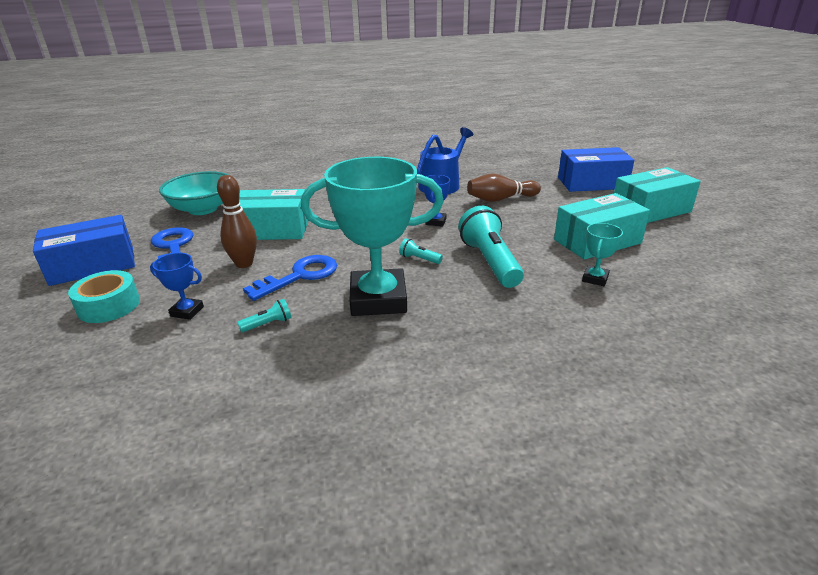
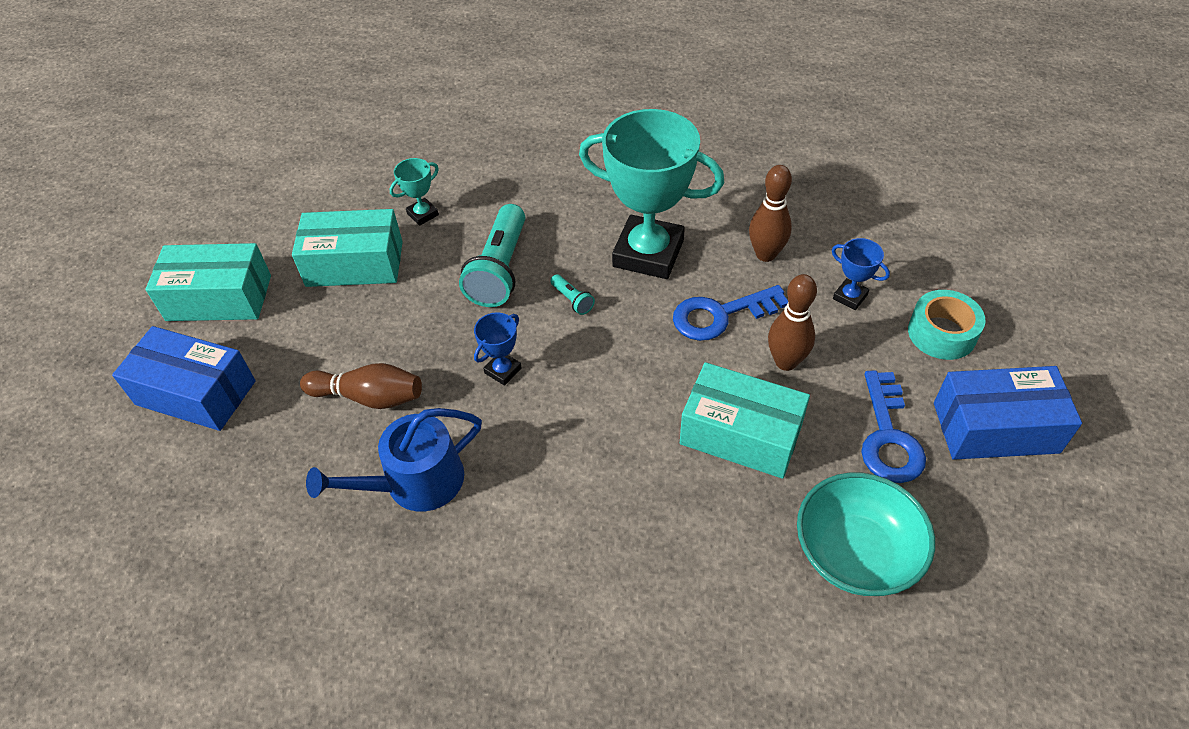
camera: 155 degrees left, 20 degrees up
turquoise flashlight [237,299,292,332] -> brown bowling pin [749,165,792,262]

